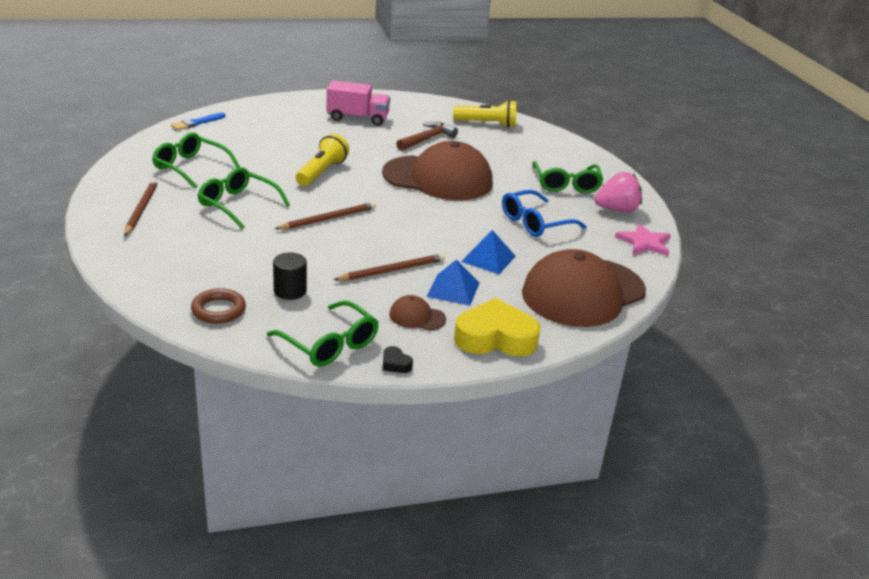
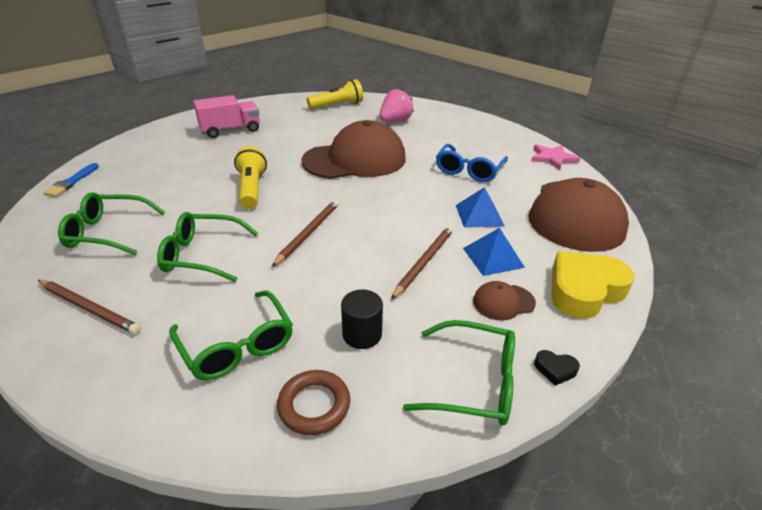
camera: 30 degrees left, 5 degrees up
brown pencil [124,179,158,236] -> brown pencil turned 150 degrees clockwise [38,280,141,334]
brown hammer [396,122,458,151] -> none
green glasses [532,161,603,193] -> green glasses moved to [169,291,293,380]
pink strawberry [594,172,642,212] -> pink strawberry moved to [379,89,414,122]

